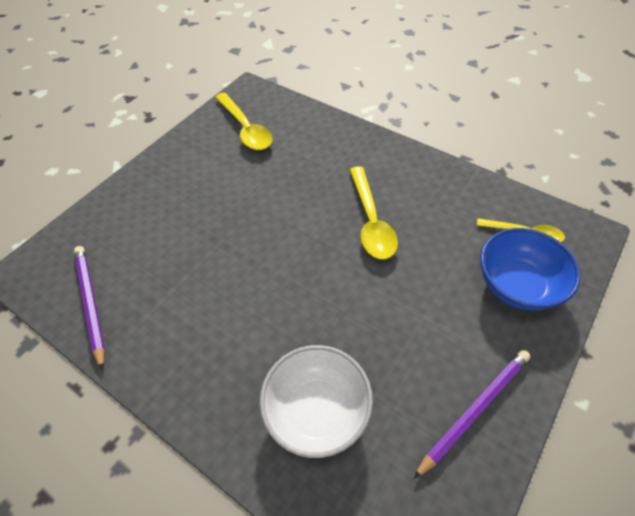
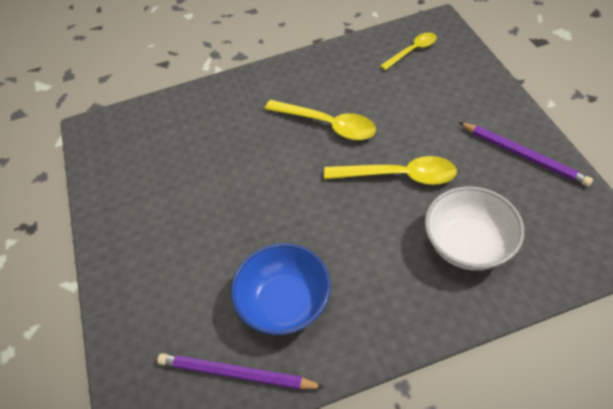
camera: 50 degrees left, 0 degrees up
yellow spoon [215,93,273,150] -> yellow spoon moved to [324,156,457,185]
purple pencil [414,350,530,479] -> purple pencil turned 135 degrees clockwise [459,122,593,187]
blue bowl [480,228,581,310] -> blue bowl moved to [231,243,331,335]

